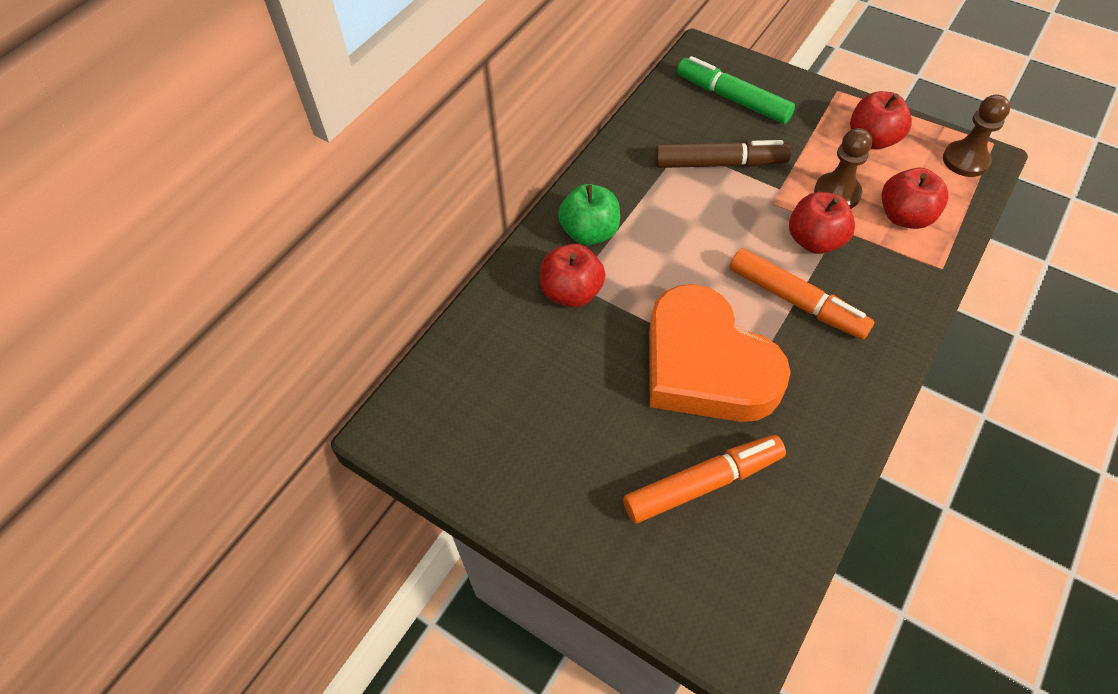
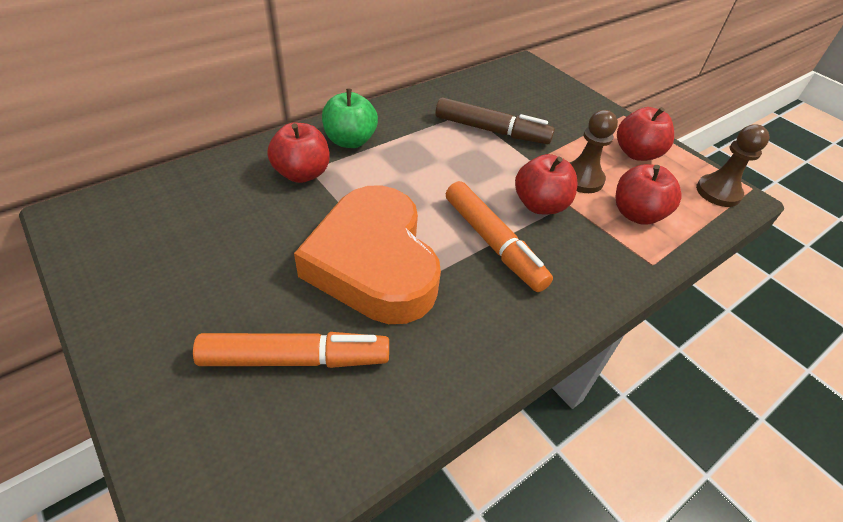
camera: 15 degrees right, 10 degrees down
green marker [677,56,795,124] -> none

